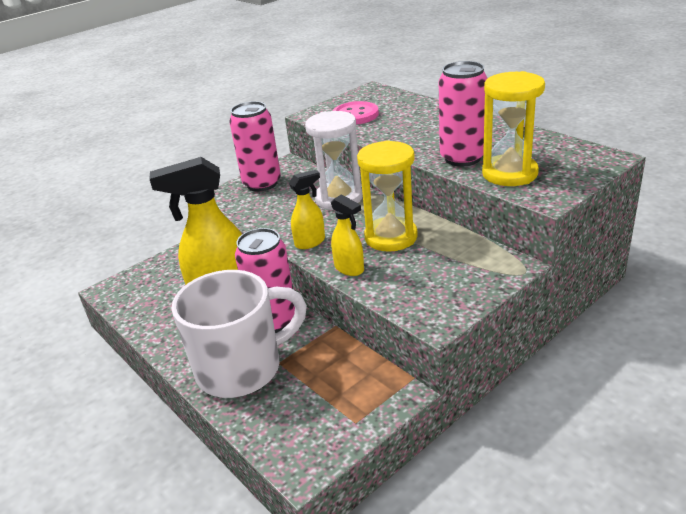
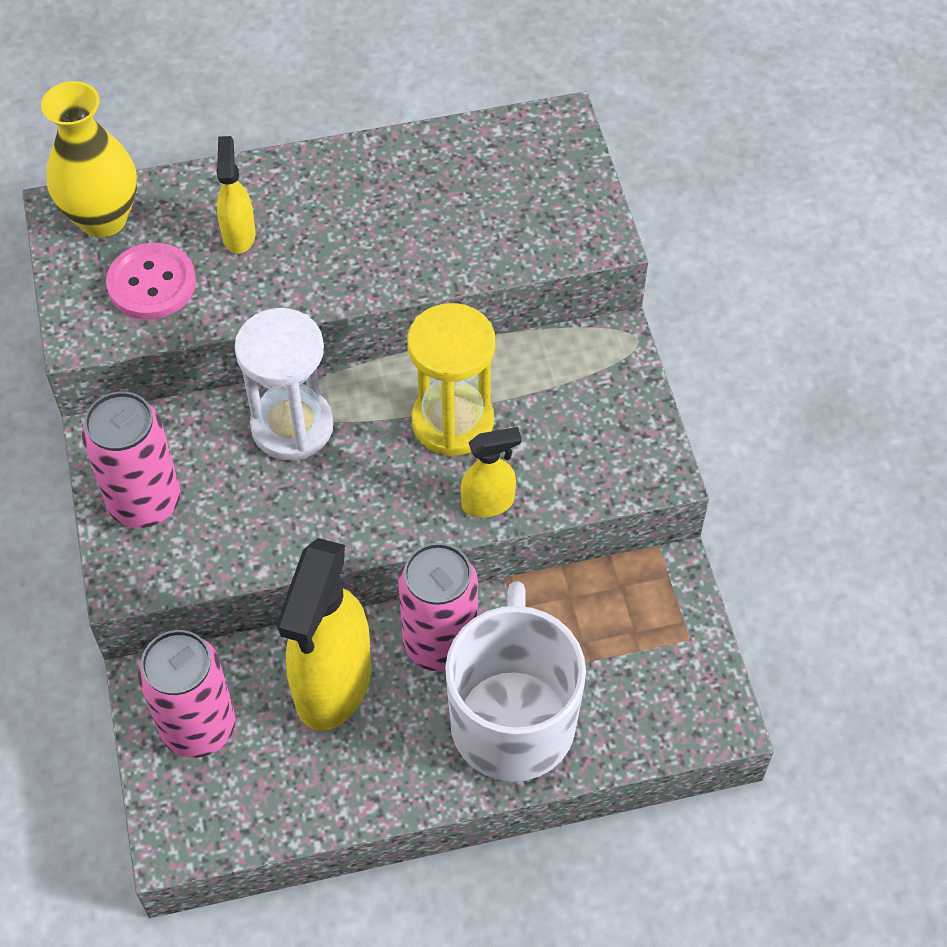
camera: 65 degrees left, 25 degrees up
yellow spray bottle [289,170,325,249] -> yellow spray bottle moved to [216,136,256,254]
pink can [439,61,487,166] -> pink can moved to [138,630,235,758]
yellow hourglass [482,71,545,186] -> none
none -> yellow vase [41,81,137,237]

